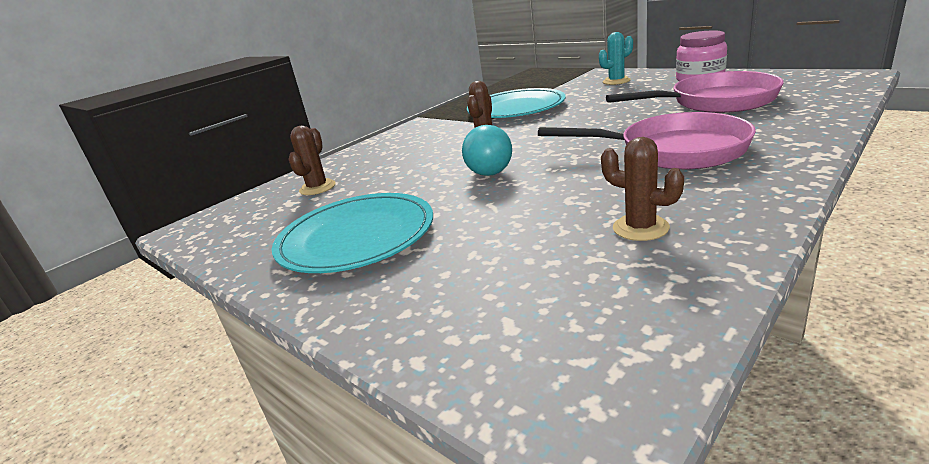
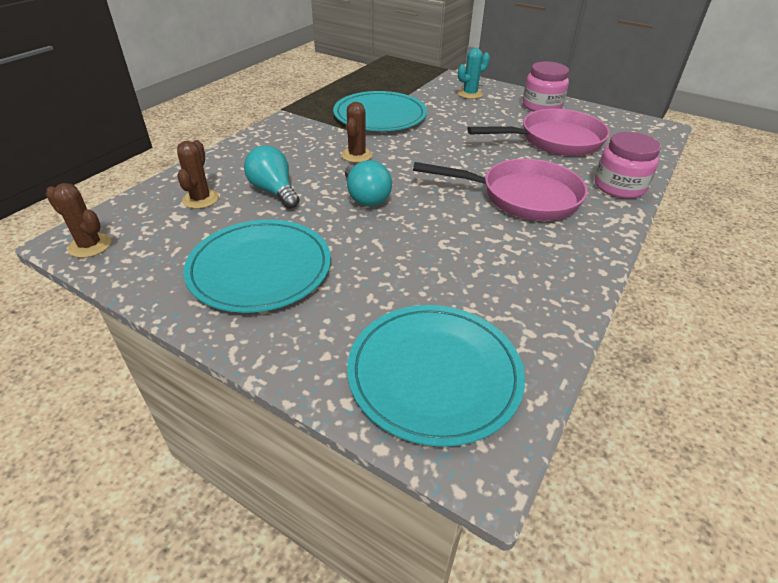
camera: 15 degrees left, 15 degrees up
brown cactus [601,137,684,241] -> brown cactus moved to [46,183,111,258]
none -> turquoise light bulb [244,146,300,209]
none -> turquoise plate [347,305,525,447]
none -> pink jar [595,132,661,199]

